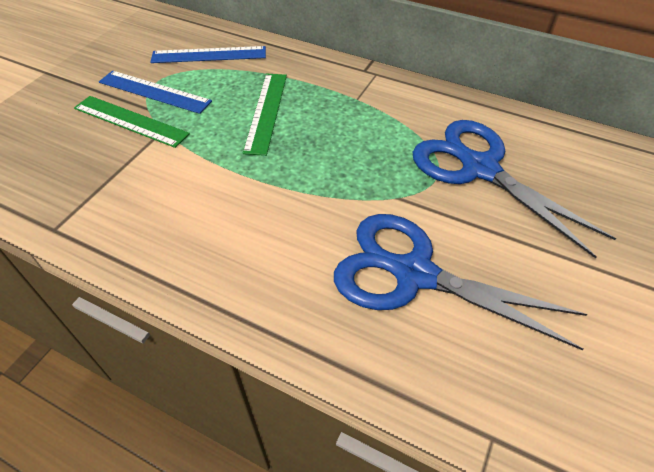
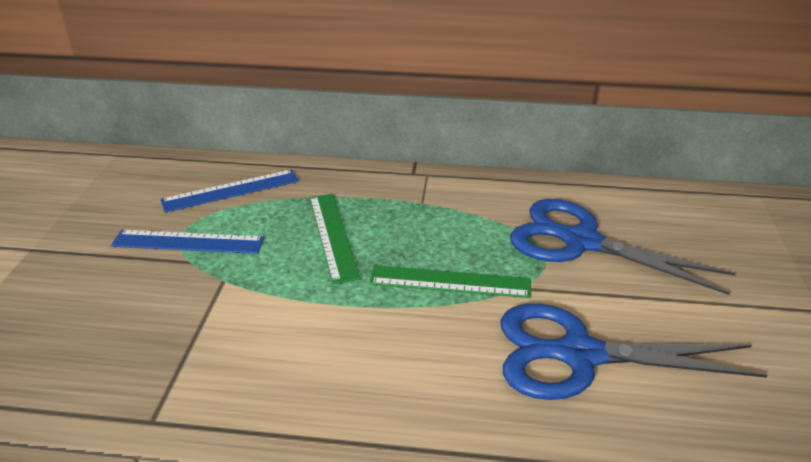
camera: 20 degrees left, 15 degrees down
green ruler [74,96,190,148] -> green ruler moved to [369,265,531,298]

